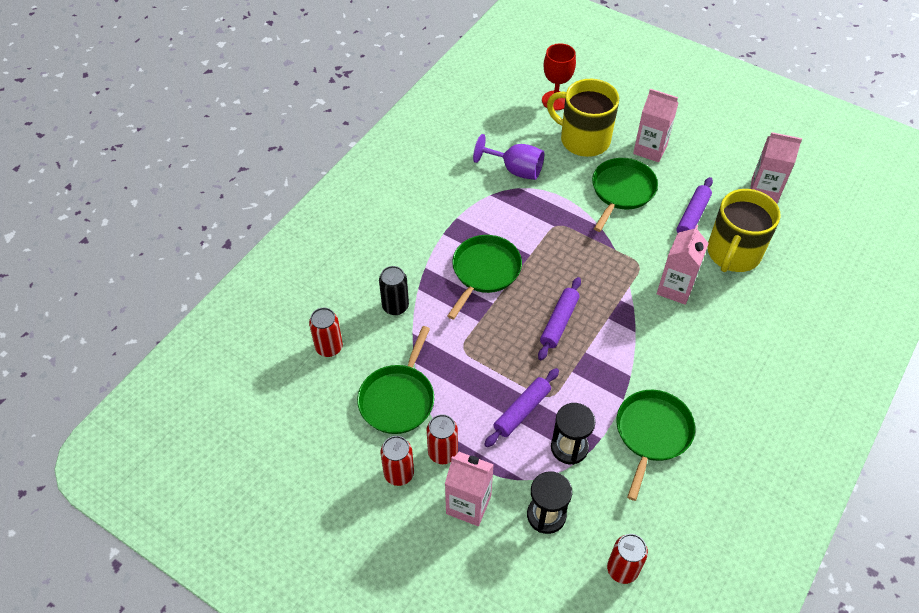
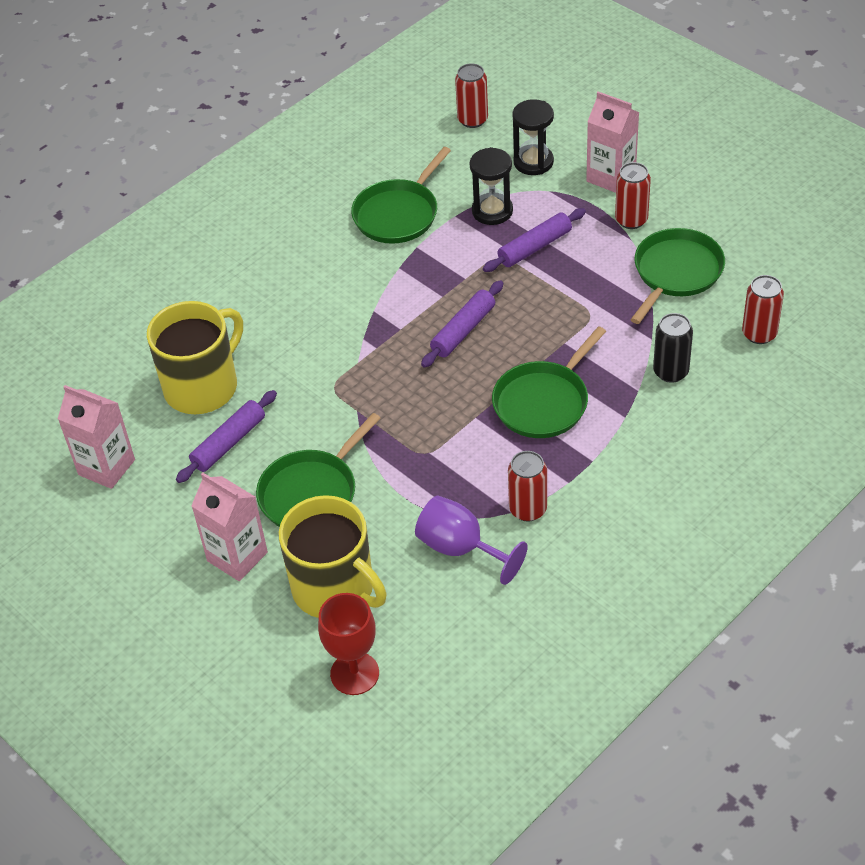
camera: 165 degrees left, 5 degrees down
red can [380,436,414,486] -> red can moved to [508,451,547,522]
pink carton [657,225,709,305] -> none

